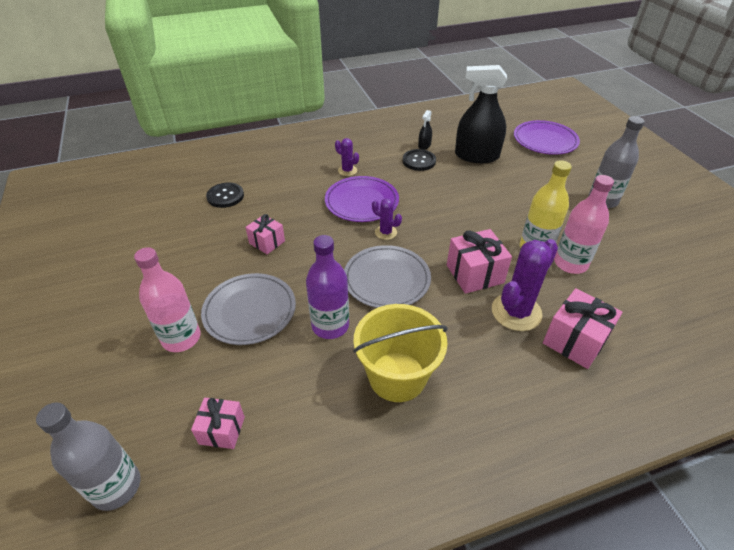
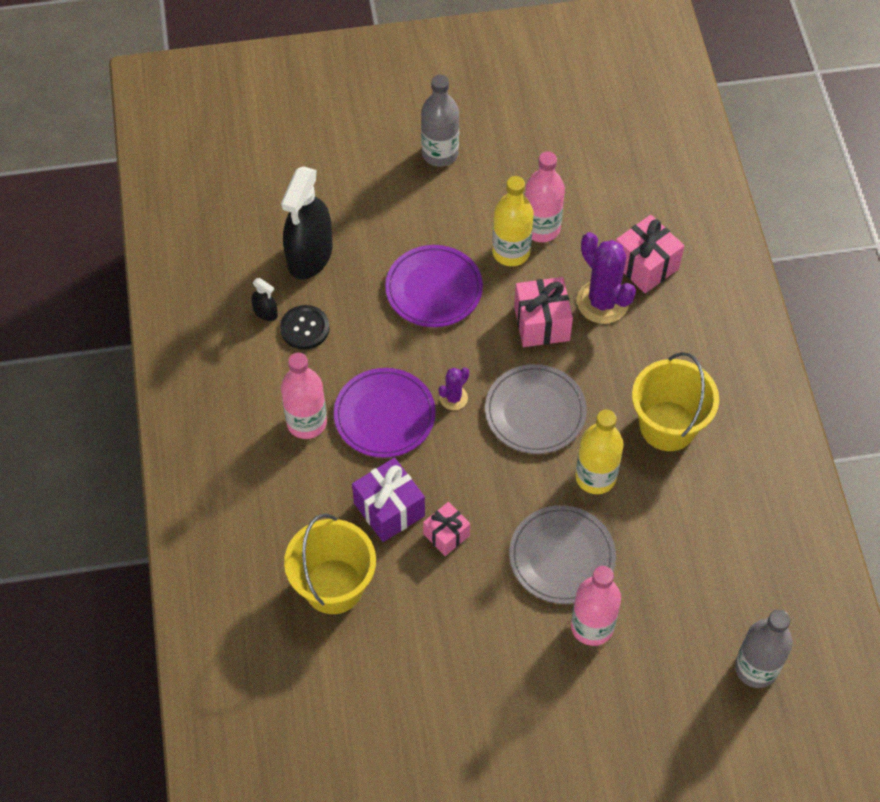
camera: 80 degrees left, 15 degrees up
pink gift [191,398,245,449] -> none
black button [206,183,244,208] -> yellow bucket [284,514,376,614]
purple bottle [306,235,349,339] -> yellow bottle [575,409,623,494]
purple cactus [335,138,359,176] -> pink bottle [281,353,327,439]
purple plate [514,120,580,155] -> purple plate moved to [385,245,483,327]
none -> purple gift [352,458,425,542]

